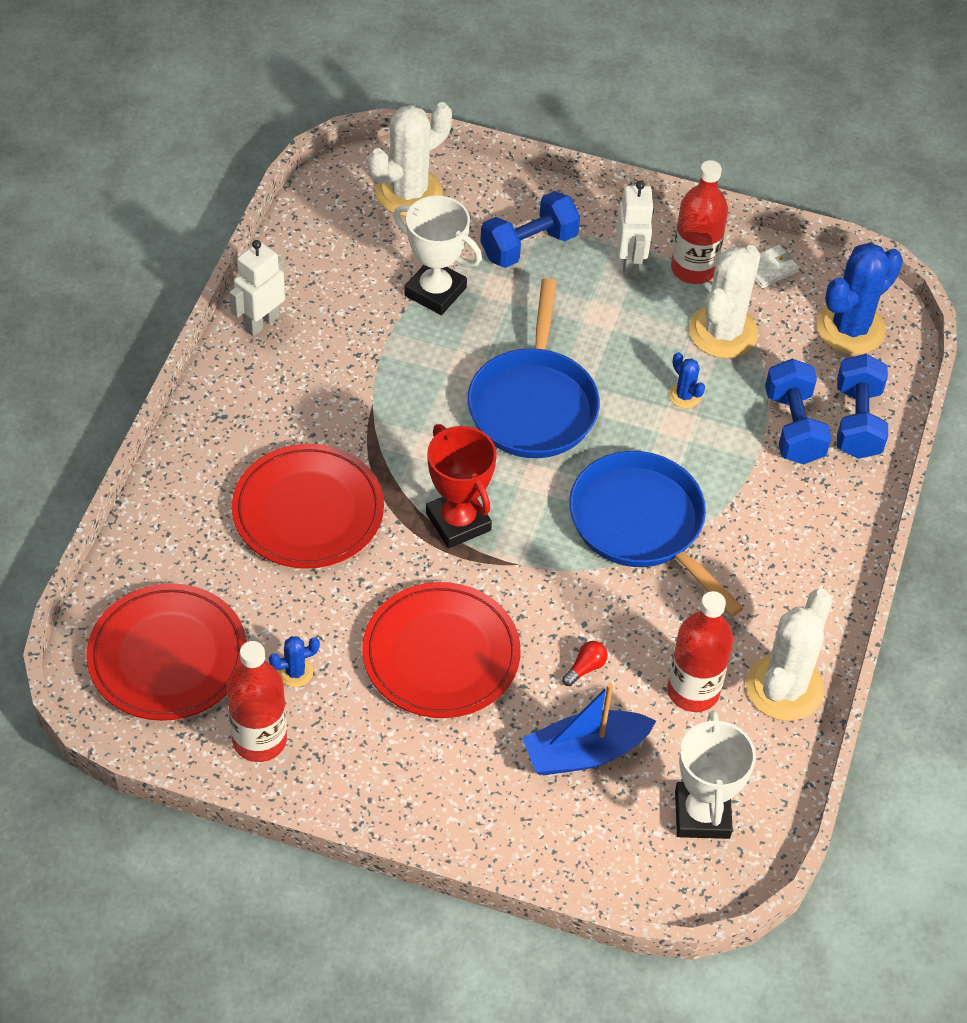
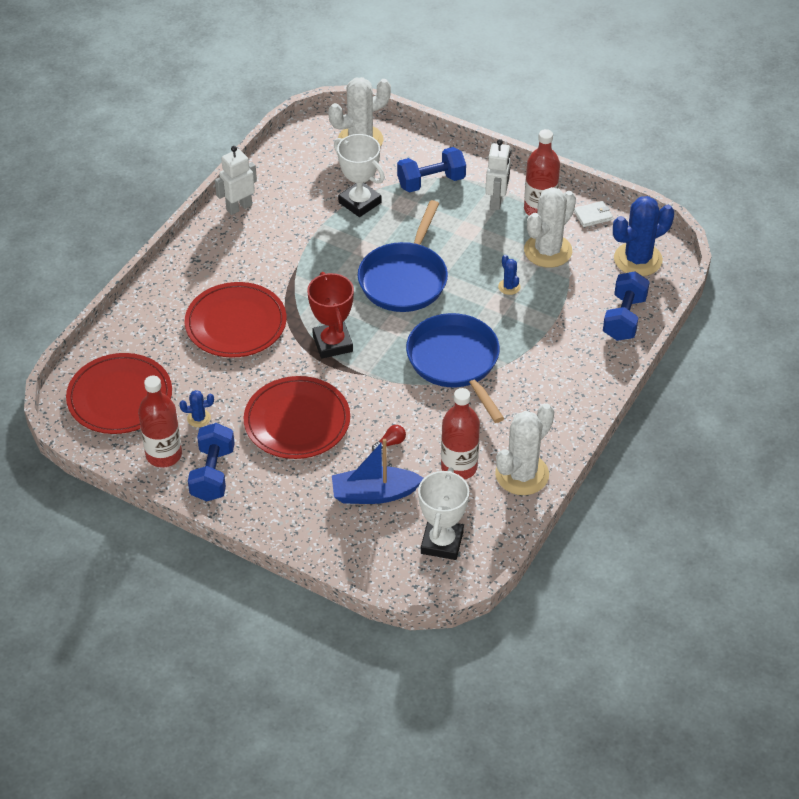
camera: 15 degrees right, 5 degrees down
blue dumbbell [765,359,832,464] -> blue dumbbell moved to [188,423,235,501]

